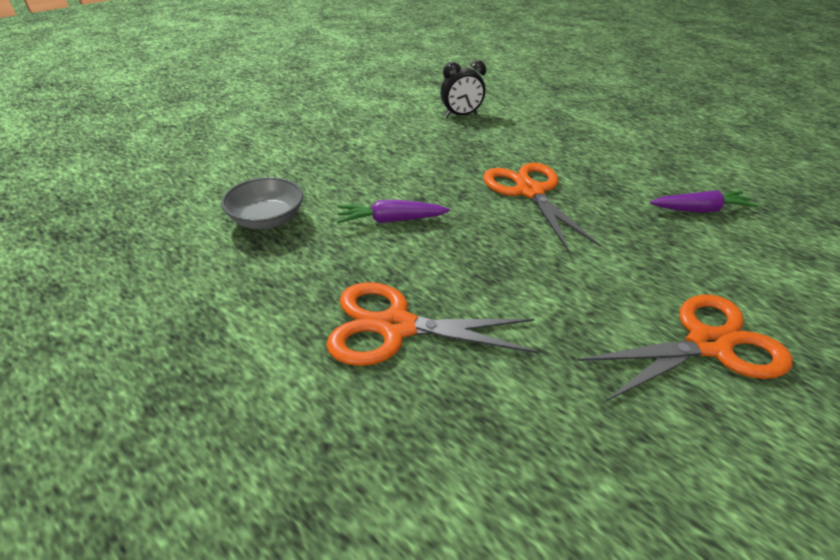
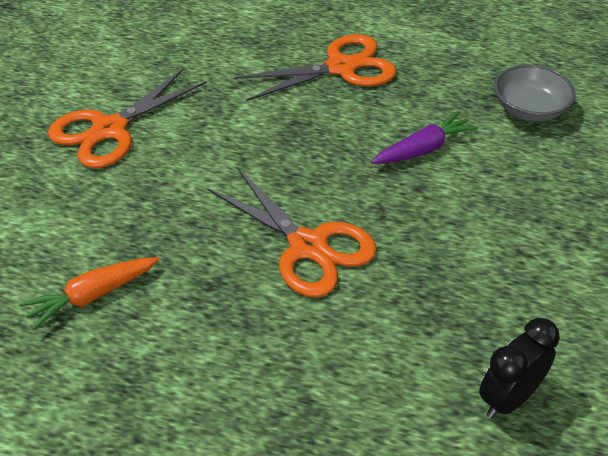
camera: 155 degrees right, 5 degrees up
purple carrot [650,190,759,213] -> orange carrot [19,257,159,330]

